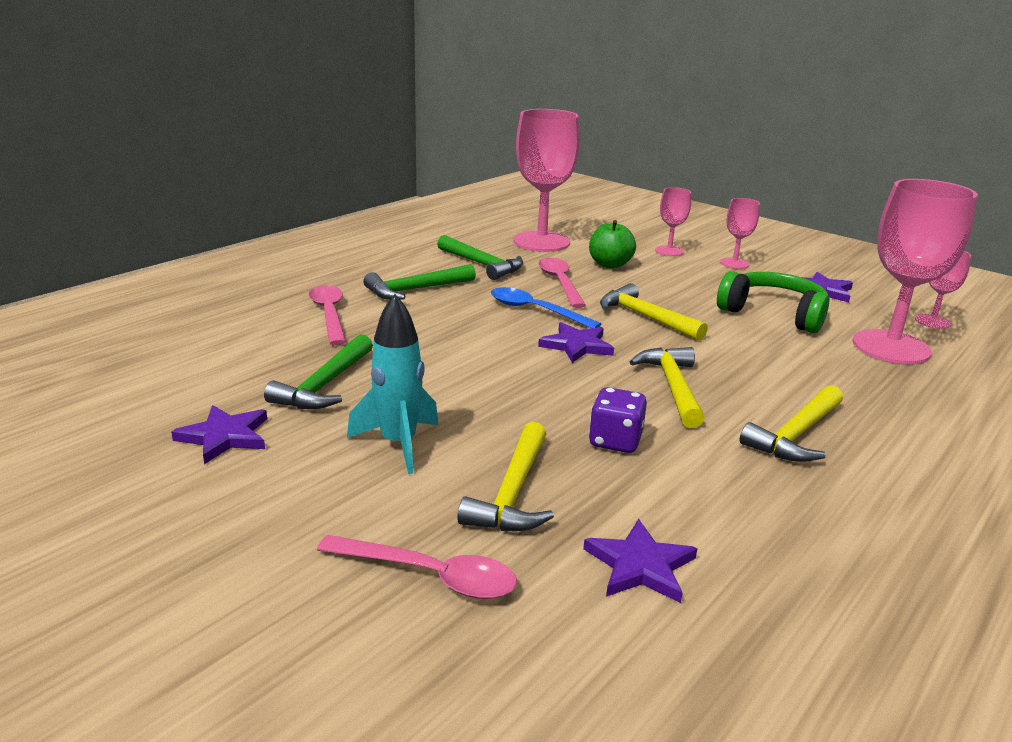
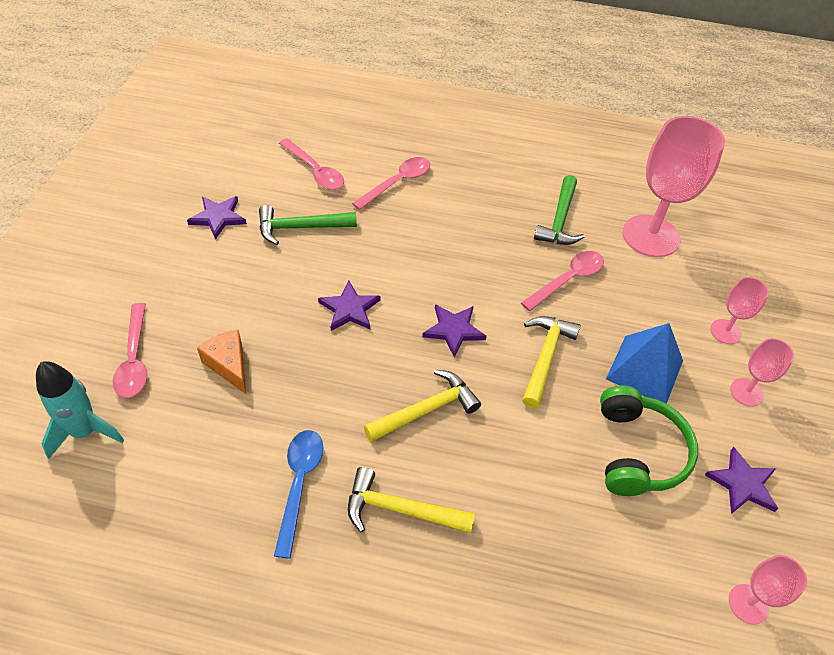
camera: 60 degrees right, 25 degrees up
turquoise rocket [347,294,439,474] -> turquoise rocket moved to [36,361,124,459]
green hammer [363,264,476,300] -> none
yellow hammer [457,422,554,531] -> orange cheese [197,330,246,394]
blue spoon [491,287,601,328] -> blue spoon moved to [274,430,323,559]
purple star [583,519,697,603] -> purple star moved to [318,280,381,331]
green apple [589,220,636,268] -> none
purple dice [589,387,647,453] -> none
pink goblet [852,179,977,364] -> none
none -> pink spoon [279,139,344,190]
none -> blue pyramid [606,323,683,404]

